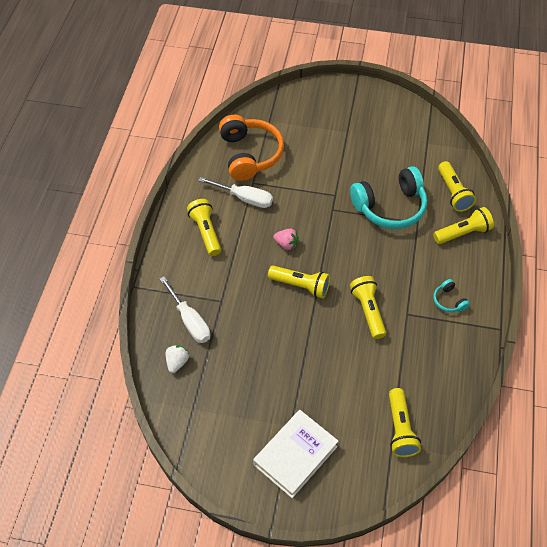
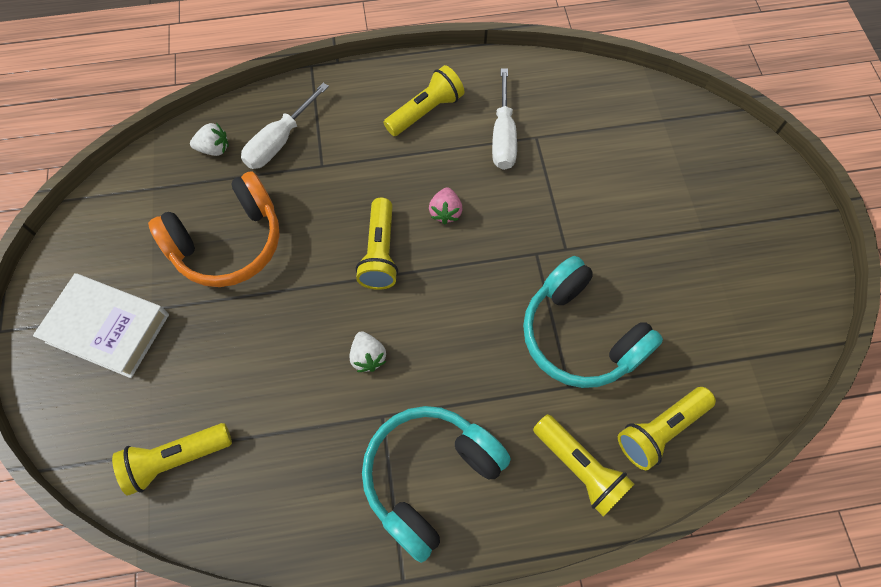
camera: 70 degrees right, 10 degrees up
orange headphones [219,115,284,181] -> orange headphones moved to [148,171,280,287]
yellow flashlight [350,276,386,339] -> white strawberry [350,331,386,372]
turquoise headphones [433,279,470,312] -> turquoise headphones [362,406,511,563], size x2.28

